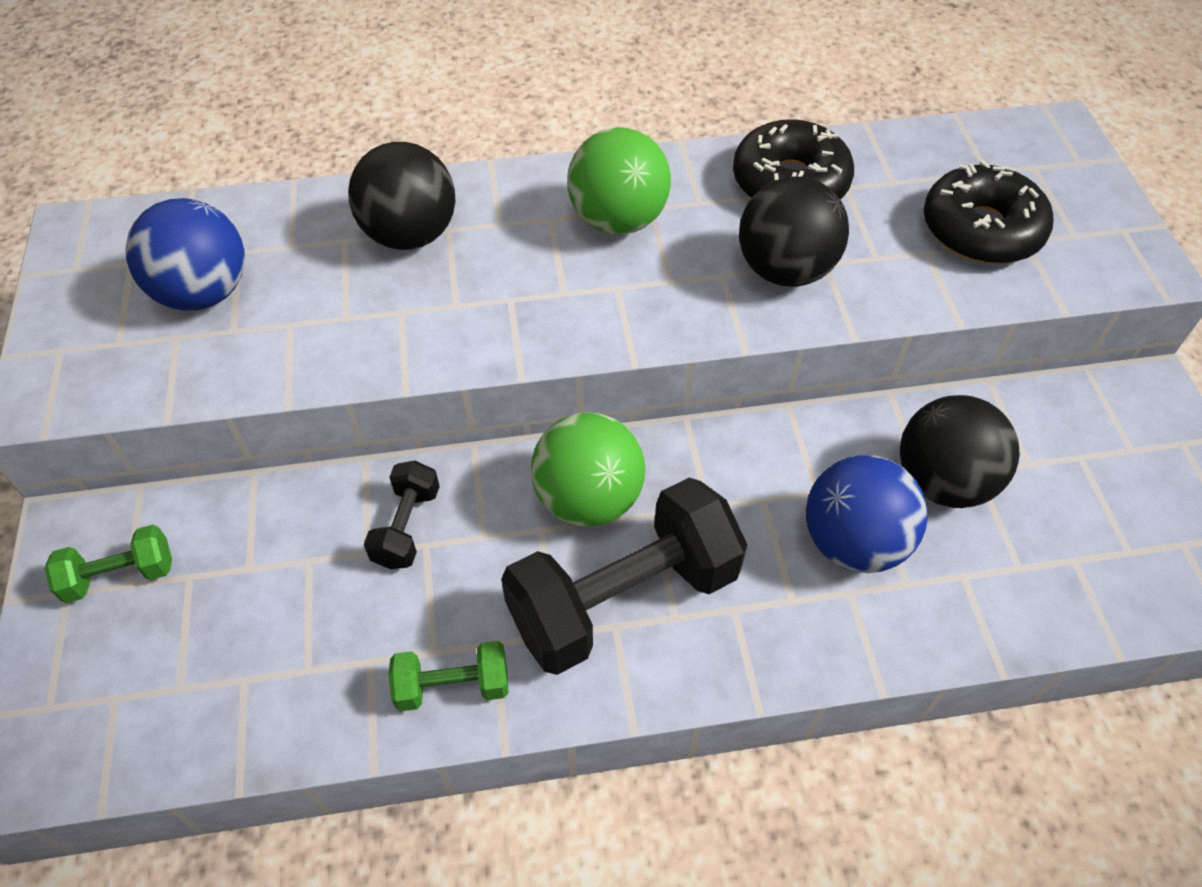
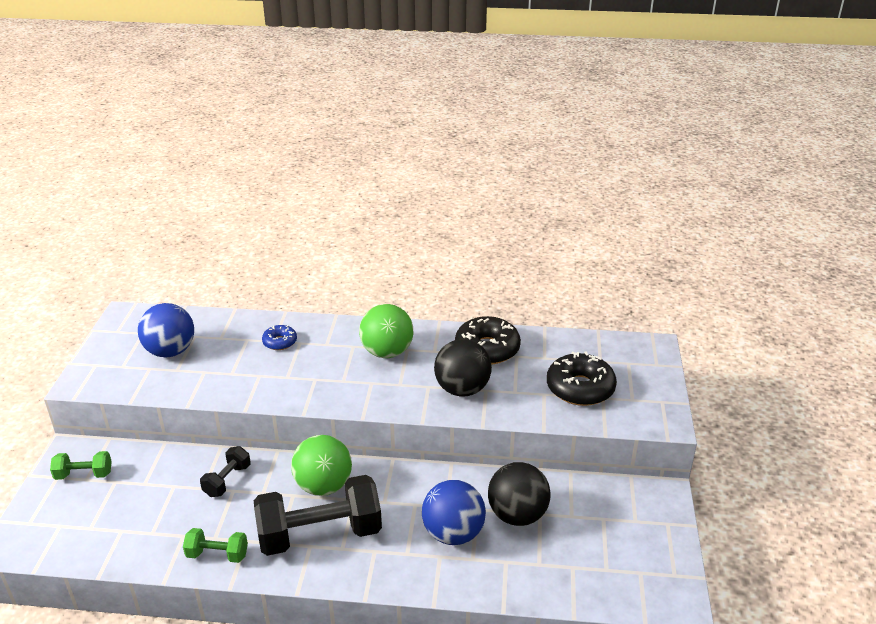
camera: 15 degrees right, 20 degrees down
black ball [348,142,455,250] -> blue donut [262,325,297,350]

